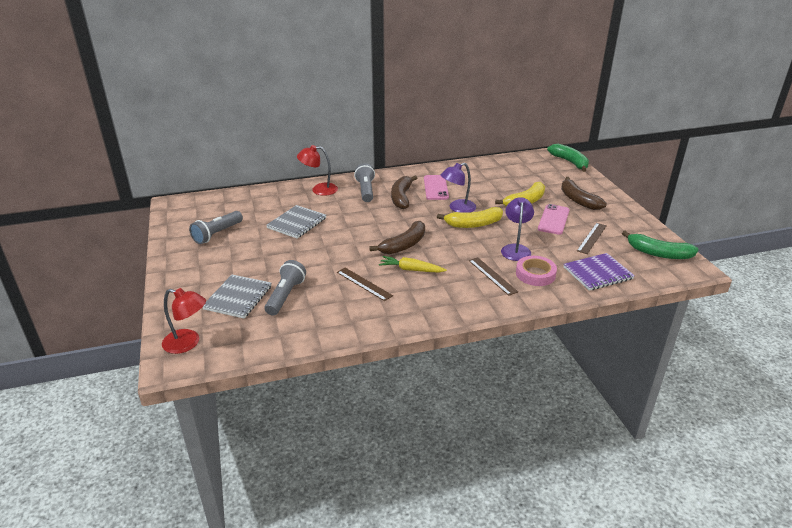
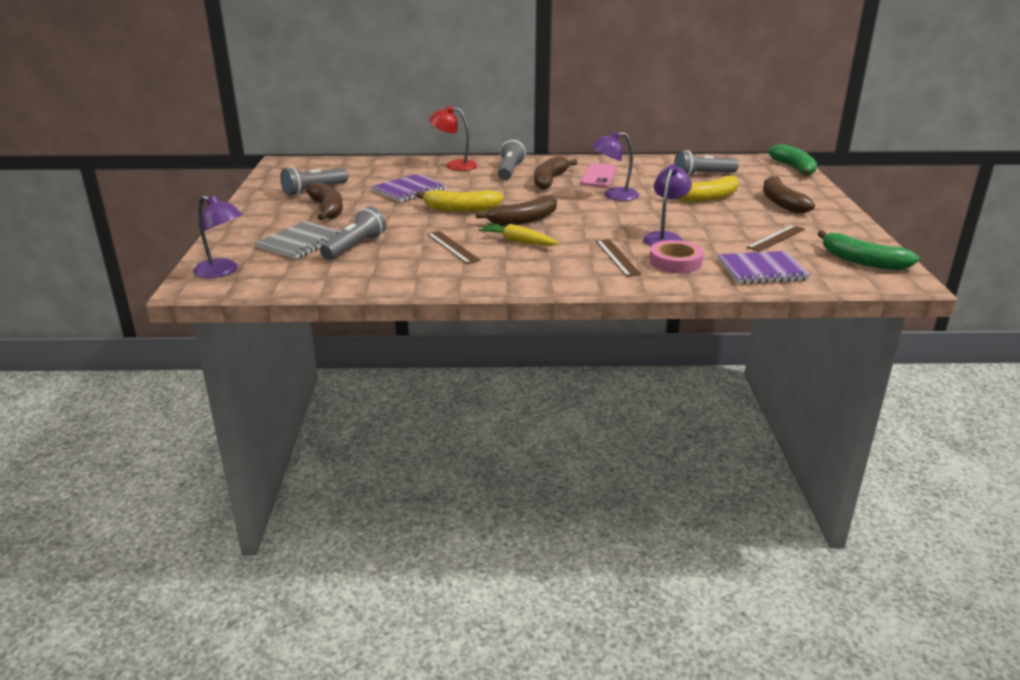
camera: 15 degrees right, 5 degrees down
red lamp [162,288,206,354] -> purple lamp [193,195,243,278]
grey notebook [266,205,326,239] -> purple notebook [371,174,447,202]
yellow banana [437,207,503,228] -> yellow banana moved to [416,190,503,212]
pink phone [538,204,569,235] -> none
none -> brown banana [306,182,343,220]
none -> grey flashlight [674,150,739,176]

